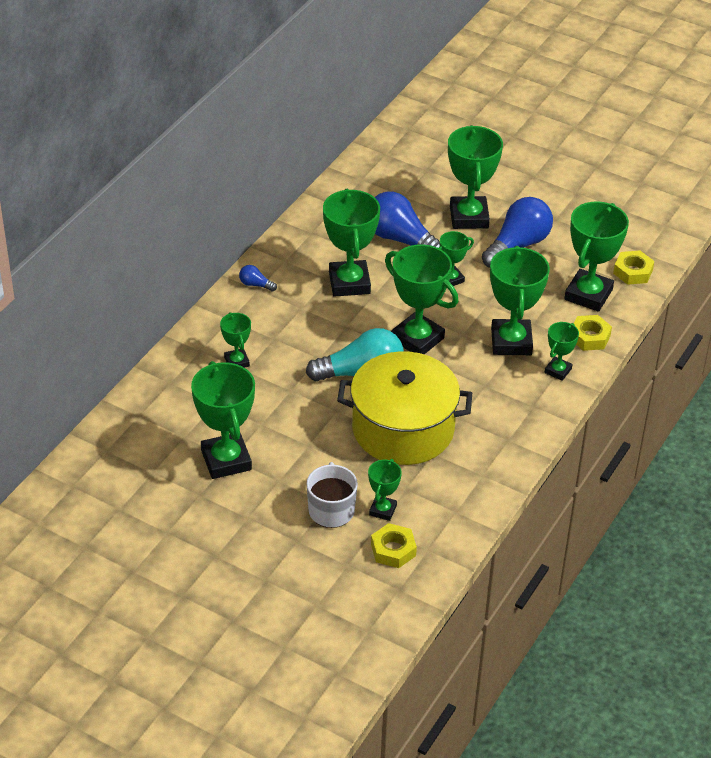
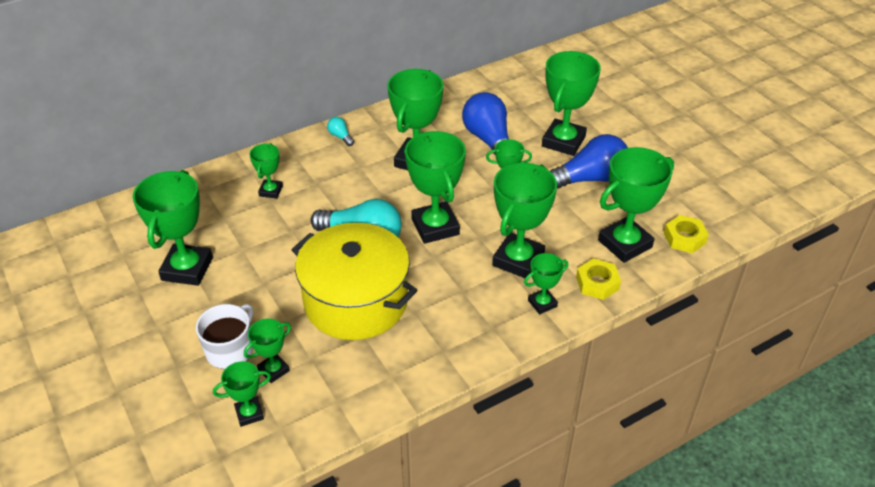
camera: 30 degrees right, 0 degrees up
blue light bulb [239,265,277,291] -> turquoise light bulb [327,117,354,146]
yellow nut [371,523,417,568] -> green trophy [213,361,271,427]

